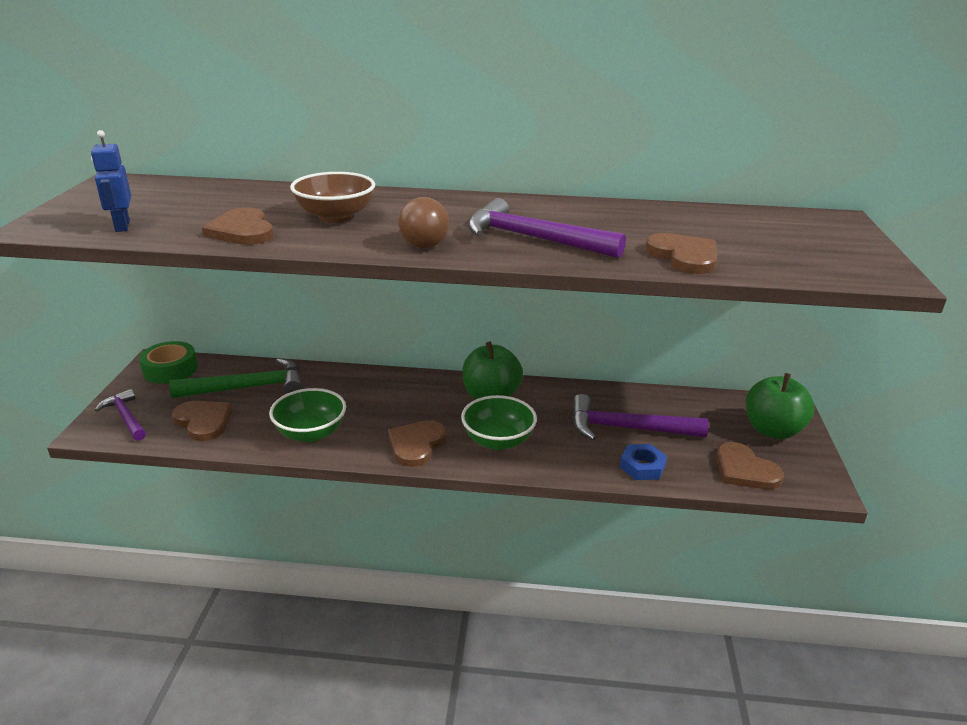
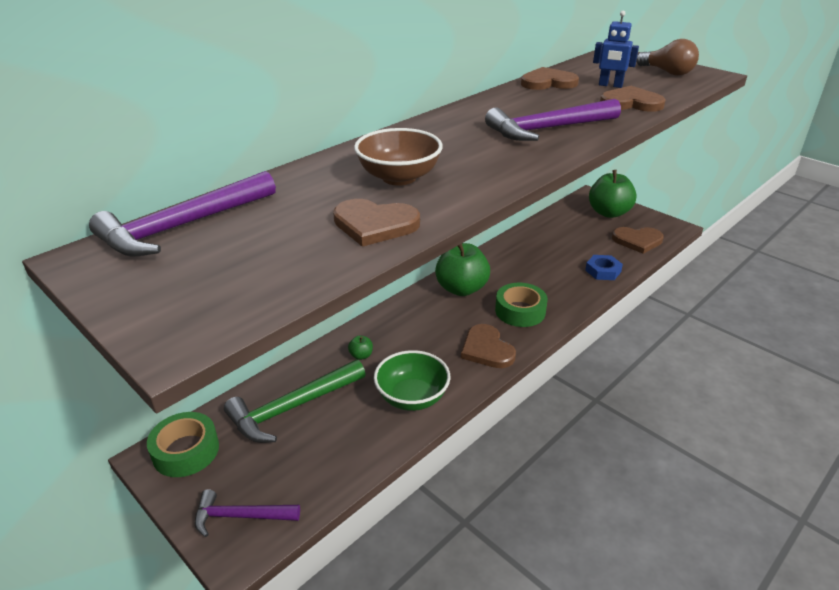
camera: 50 degrees left, 5 degrees up
blue robot [91,130,131,232] -> blue robot moved to [593,11,639,88]
green hammer [169,358,303,398] -> green hammer turned 150 degrees counterclockwise [224,360,366,443]
brown heart [172,401,233,441] -> brown heart moved to [521,67,579,90]
brown light bulb [398,197,449,249] -> brown light bulb moved to [636,39,699,76]
green bowl [461,395,537,450] -> green tape [495,283,548,327]
purple hammer [572,394,709,441] -> purple hammer moved to [89,171,276,256]
none -> green apple [348,335,373,360]

